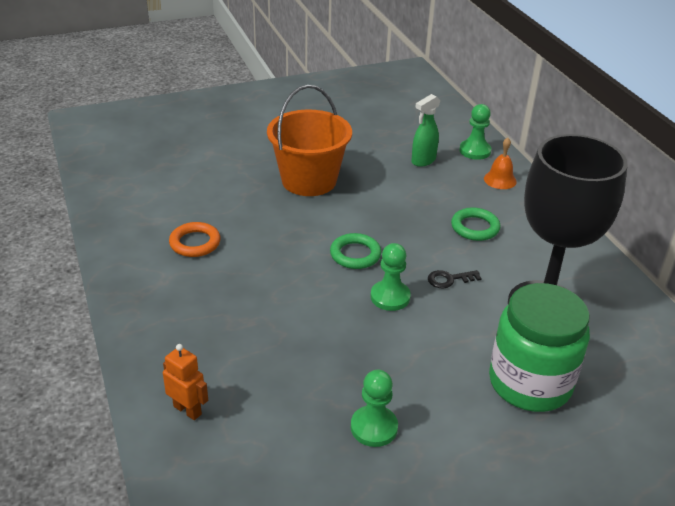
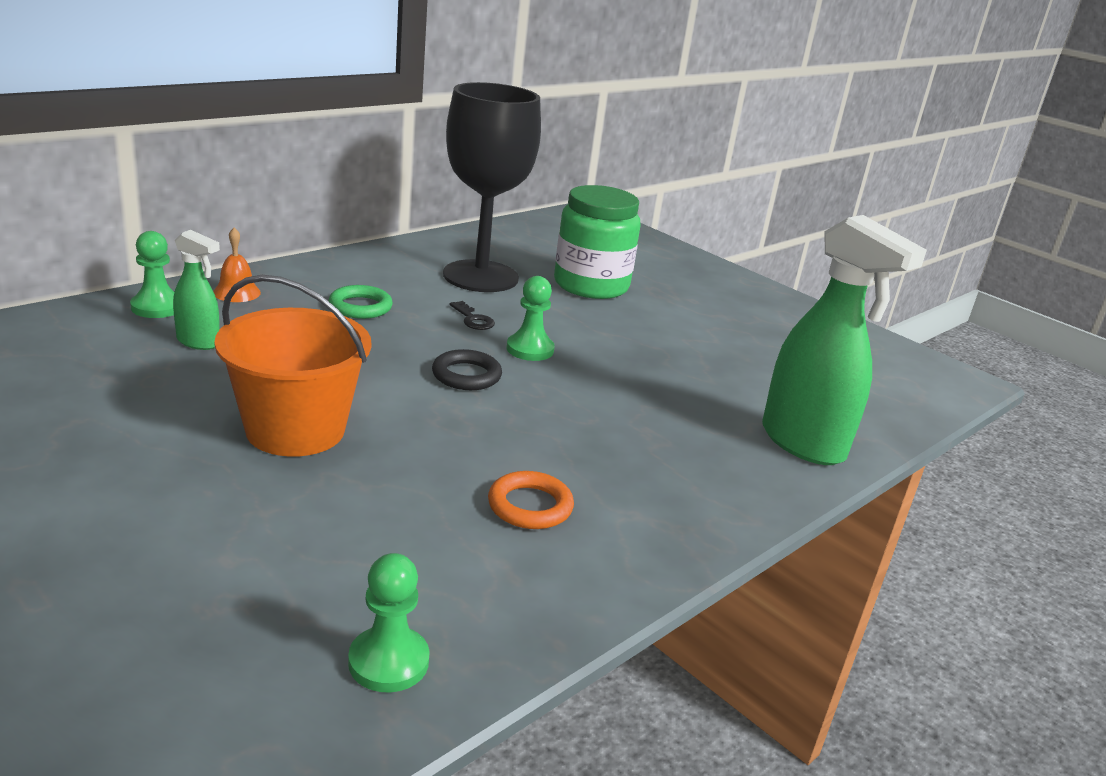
camera: 115 degrees left, 10 degrees down
orange robot [163,344,208,420] -> green spray bottle [762,215,927,465]
green ring [330,233,381,269] -> black ring [432,349,502,390]
green pawn [351,370,398,447] -> green pawn moved to [348,553,430,692]

